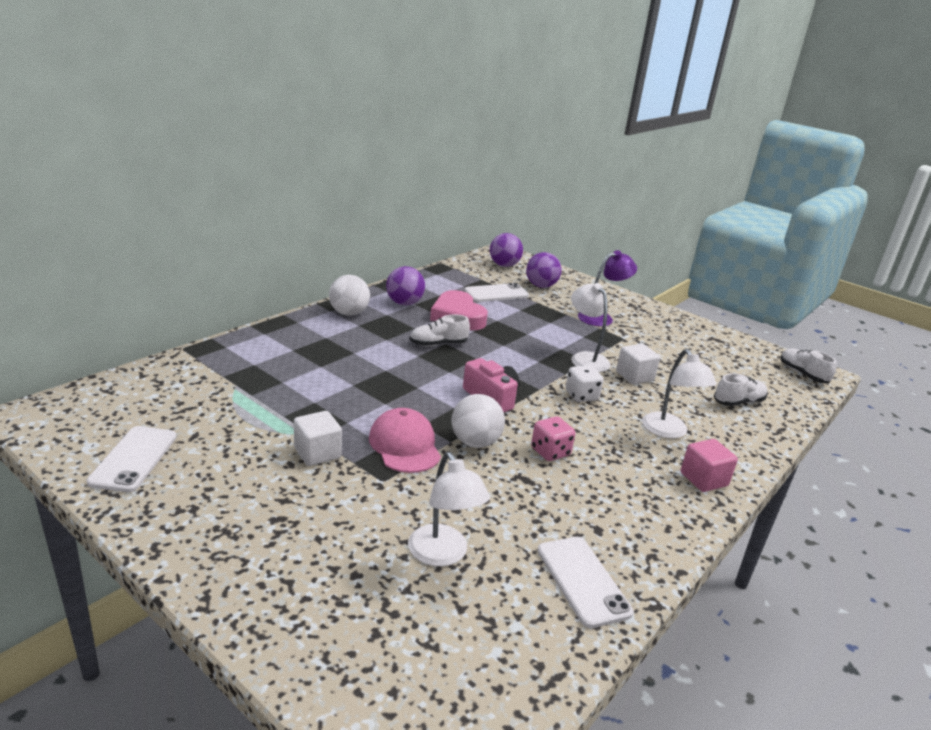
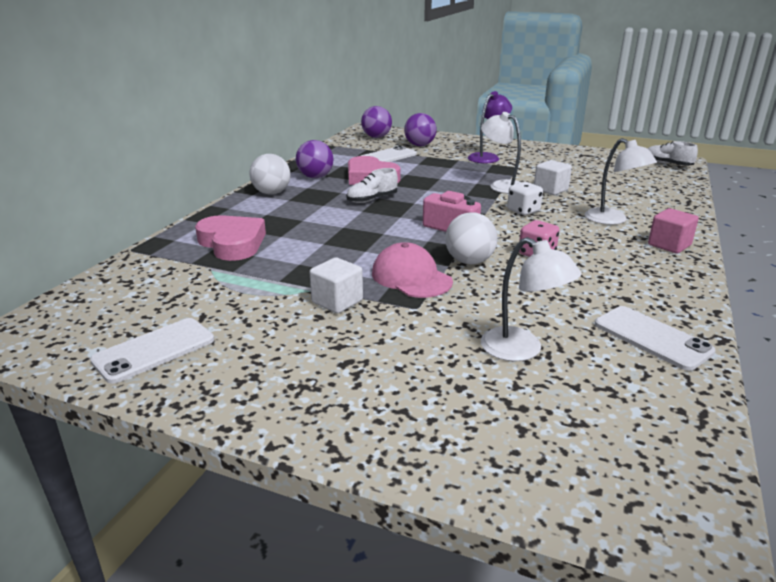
camera: 15 degrees left, 0 degrees up
white phone [86,426,177,492] -> white phone turned 60 degrees clockwise [90,318,214,384]
white shoe [714,373,767,406] -> none
none -> pink heart [195,215,266,261]

